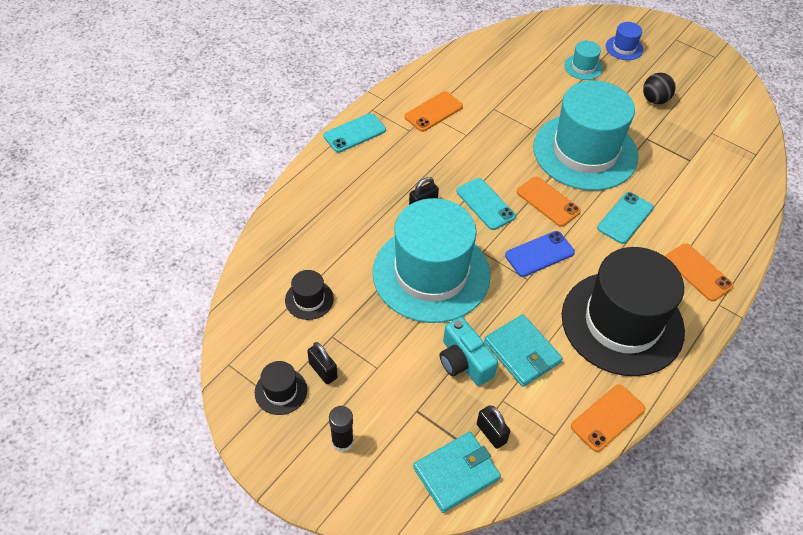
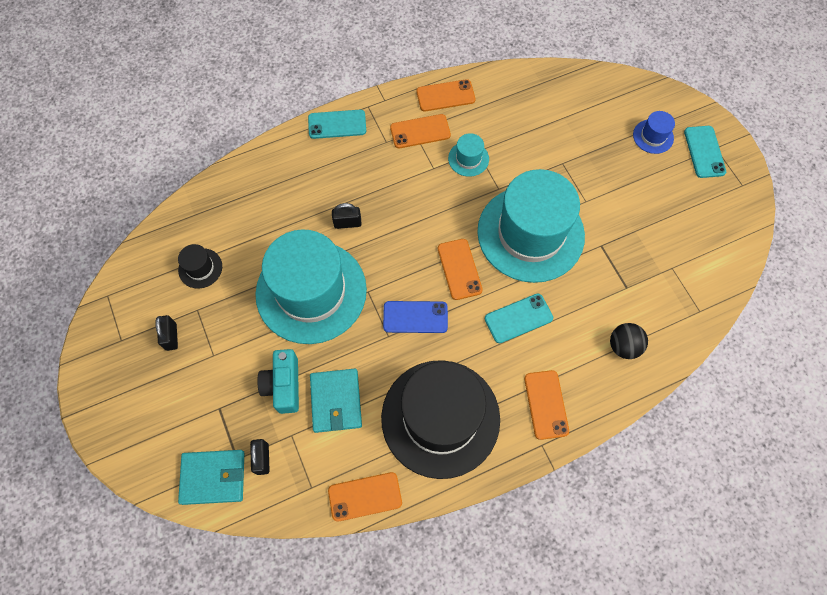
camera: 30 degrees right, 15 degrees up
black hat [255,361,307,415] -> none
black glue stick [329,406,354,452] -> none
turquoise phone [456,178,516,230] -> turquoise phone moved to [684,126,726,178]
turquoise hat [564,41,603,80] -> turquoise hat moved to [448,133,489,177]
black ball [643,73,676,104] -> black ball moved to [610,323,648,359]
none -> orange phone [416,79,475,111]

